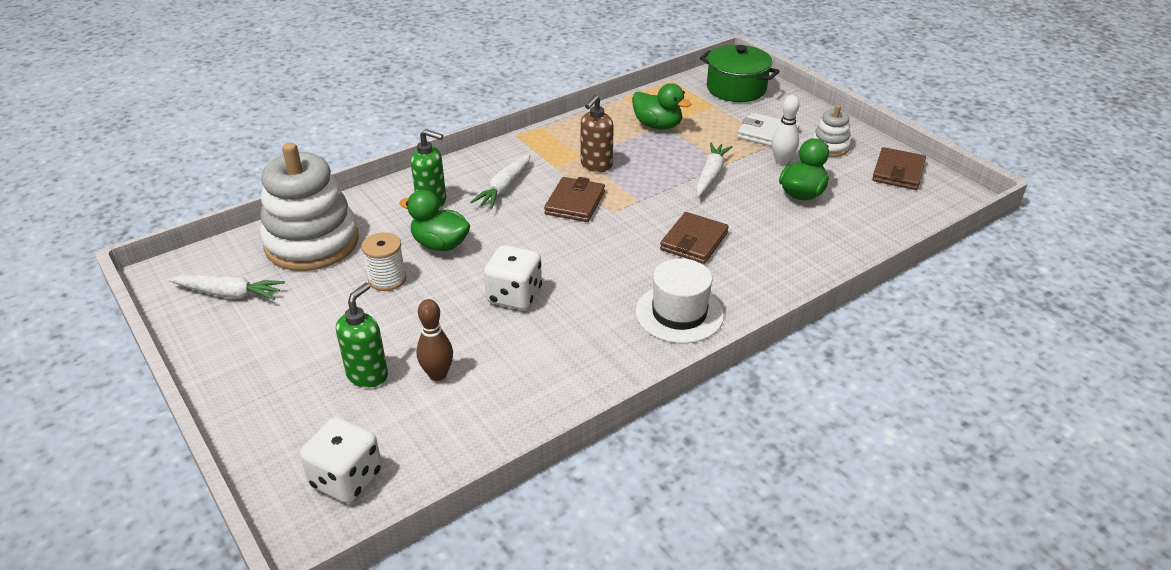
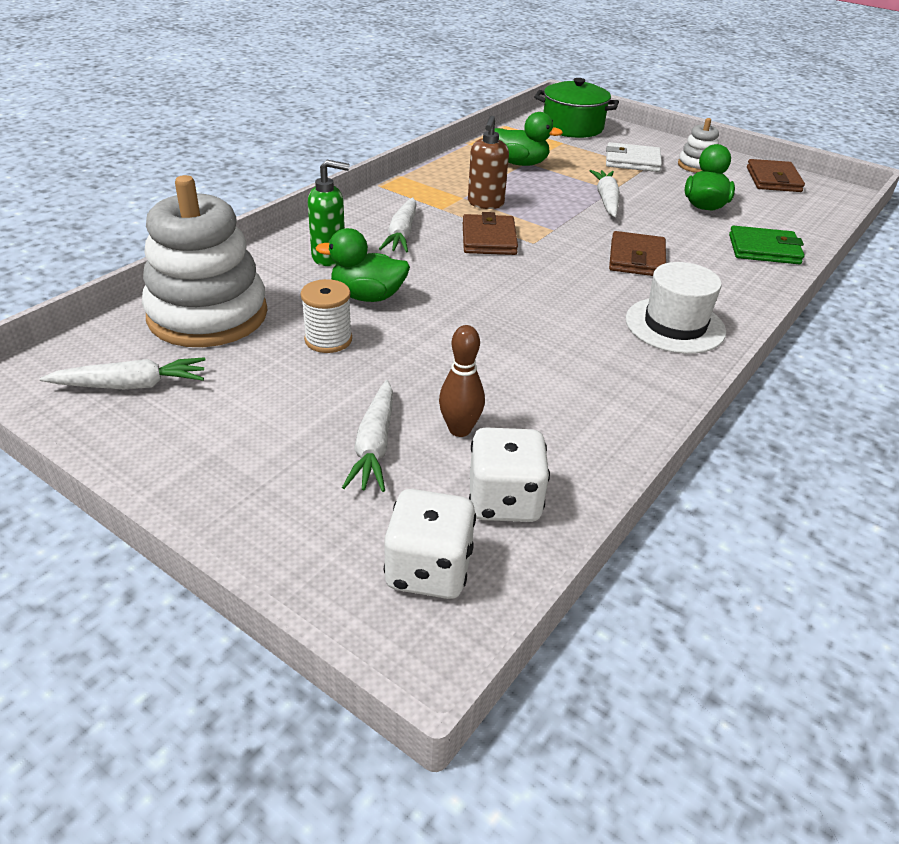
camera: 20 degrees left, 0 degrees up
green soap dispenser [336,283,388,388] -> white carrot [342,380,393,492]
white dice [484,245,542,310] -> white dice moved to [469,427,550,522]
white bowling pin [771,95,800,165] -> none
none -> green wallet [729,226,804,264]

